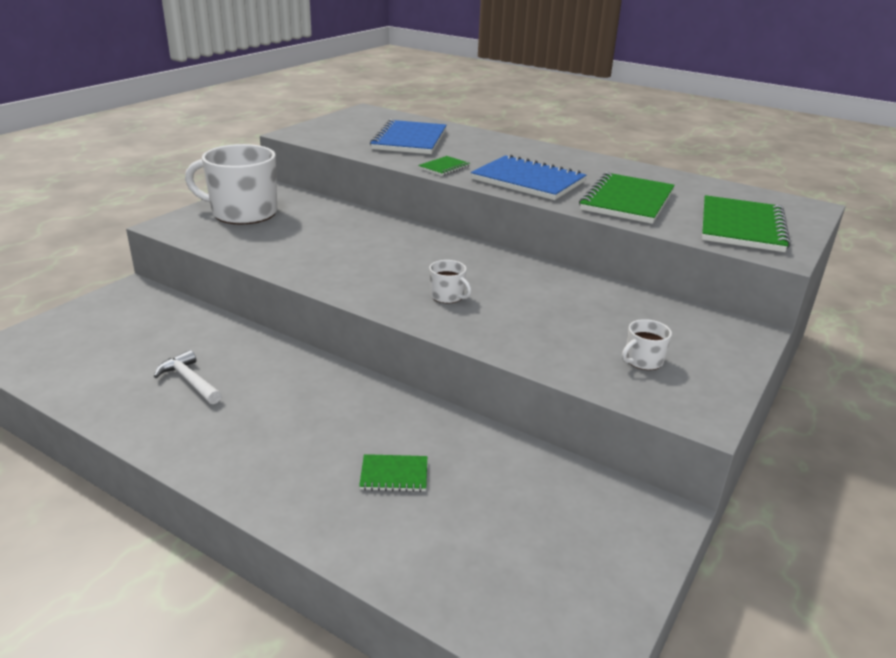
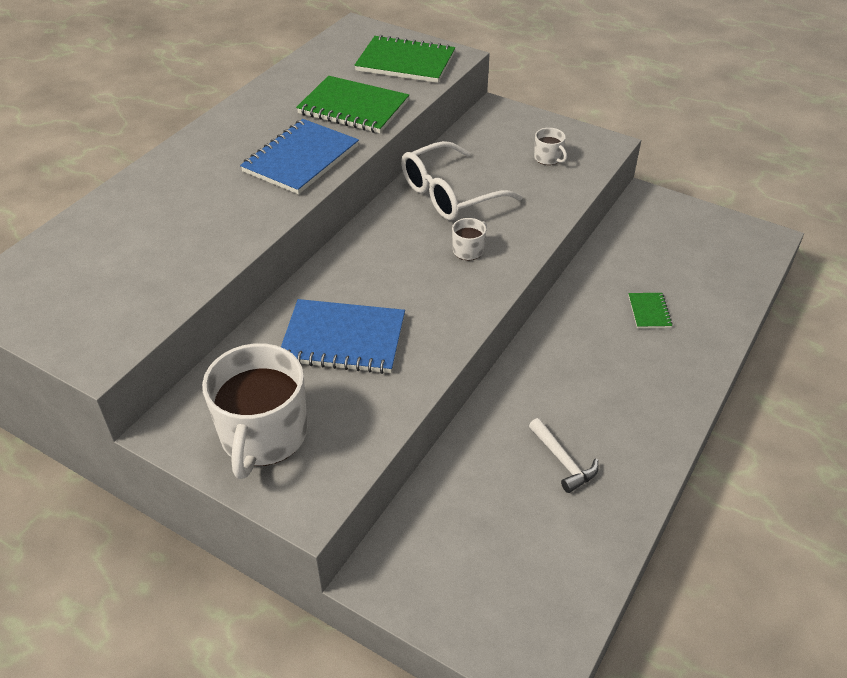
camera: 90 degrees left, 15 degrees up
white hammer [154,350,222,404] -> white hammer turned 75 degrees counterclockwise [529,418,599,493]
blue notebook [370,119,446,154] -> blue notebook moved to [281,299,405,374]
green notebook [418,156,470,176] -> none
none -> white glasses [401,141,522,221]

